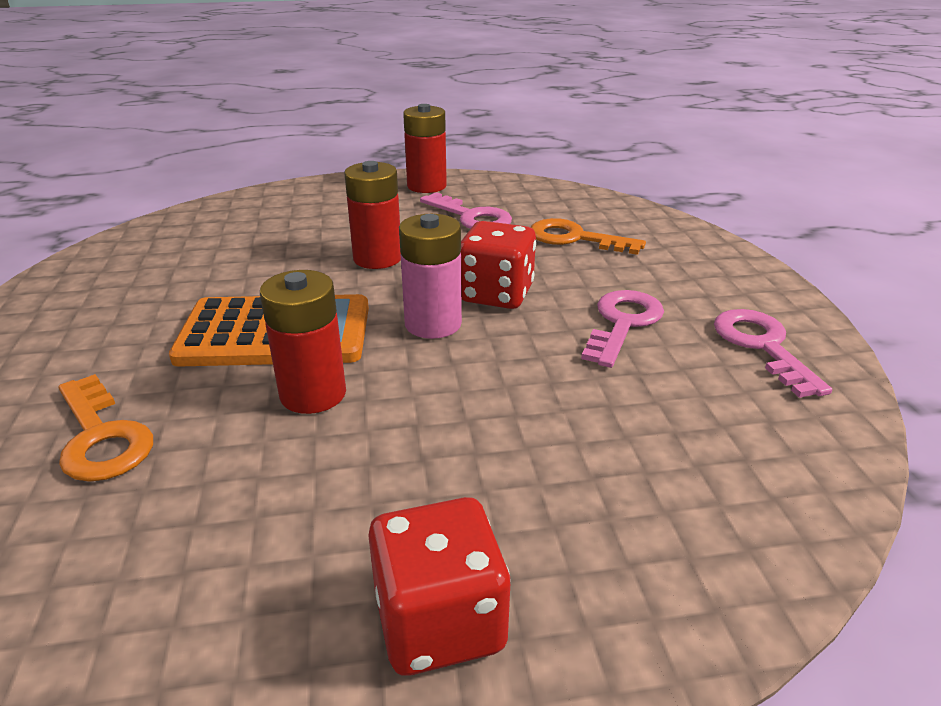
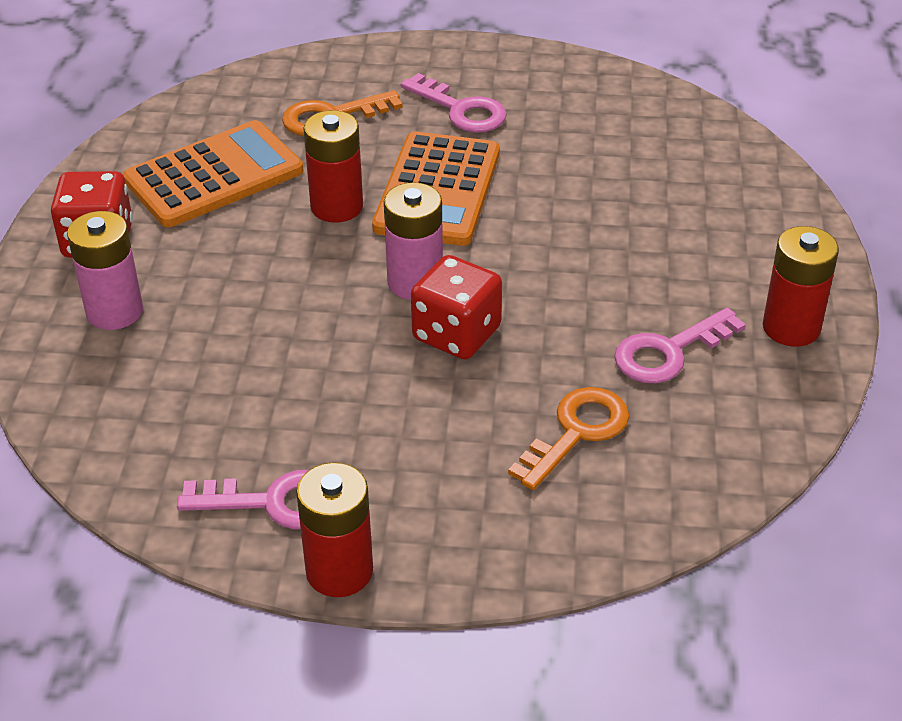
camera: 105 degrees right, 10 degrees up
red battery [344,161,401,269] -> red battery moved to [296,462,373,597]
pink key [581,290,664,368] -> pink key moved to [401,73,507,133]
none -> pink battery [67,211,143,330]
none -> orange calculator [123,120,303,227]

